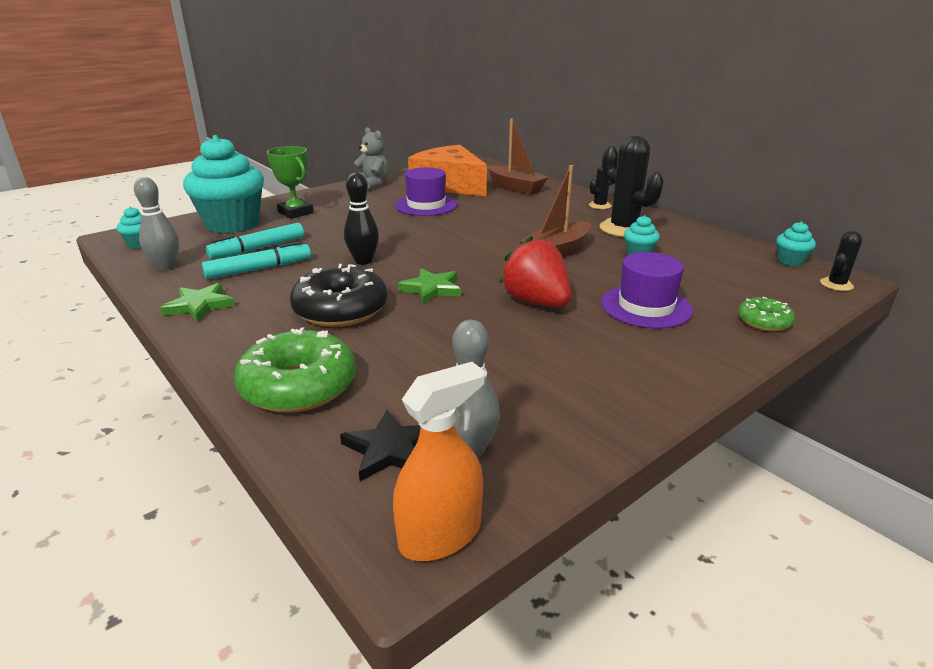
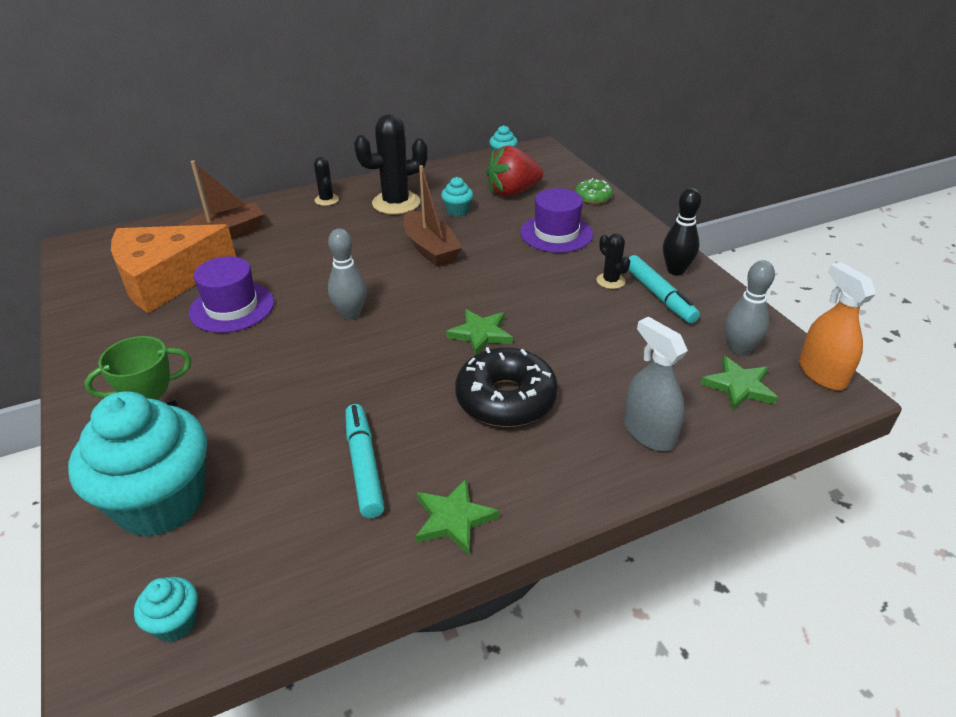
camera: 75 degrees left, 10 degrees up
grey bowling pin [134,177,179,271] -> grey bowling pin moved to [328,228,367,320]
turquoise marker [206,223,304,259] -> turquoise marker moved to [628,255,700,324]
green donut [234,327,356,413] -> grey spray bottle [624,316,688,451]
black star [340,410,420,481] -> green star [701,356,778,411]
black bowling pin [344,173,379,265] -> black bowling pin moved to [663,188,702,275]
grey teddy bear [354,127,389,190] -> none
red strawberry [499,236,572,307] -> red strawberry moved to [486,145,543,197]
black cactus [820,231,862,291] -> black cactus moved to [597,233,630,289]

